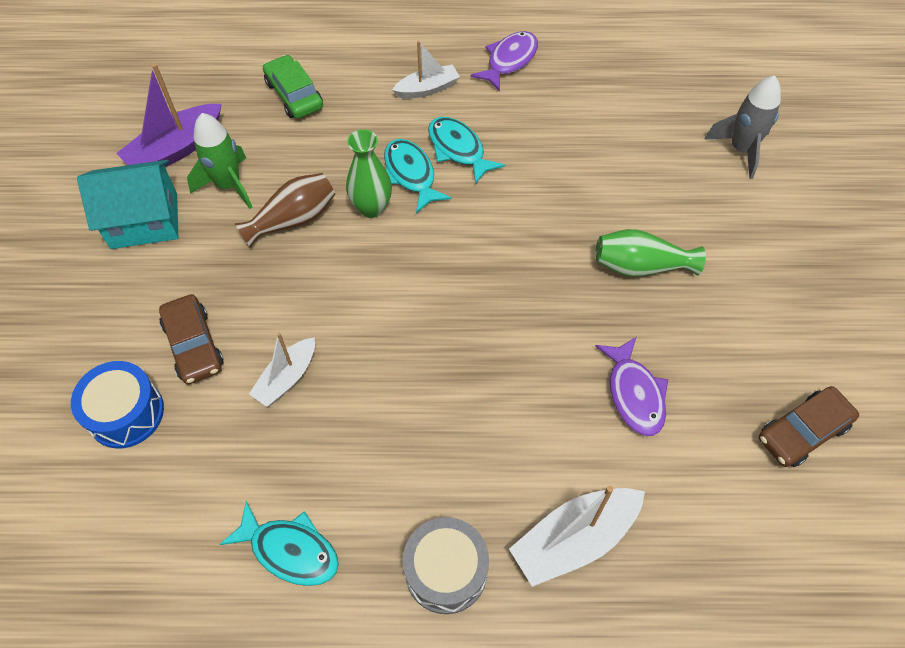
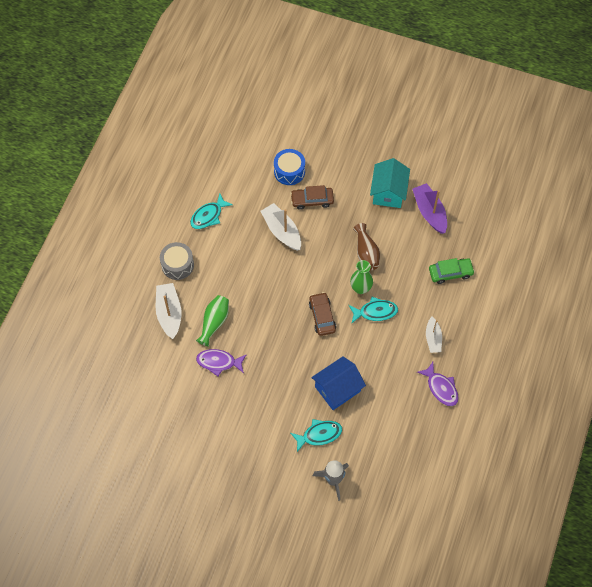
camera: 110 degrees right, 5 degrees up
green rocket [187,113,252,209] -> none
white boat [249,333,315,407] -> white boat [260,203,301,251], size x1.56
turquoise fish [428,117,505,185] -> turquoise fish moved to [291,419,342,452]
green vase [595,229,706,277] -> green vase moved to [196,295,229,347]
brown car [759,386,859,467] -> brown car moved to [309,292,336,336]
none -> blue house [311,356,366,410]

